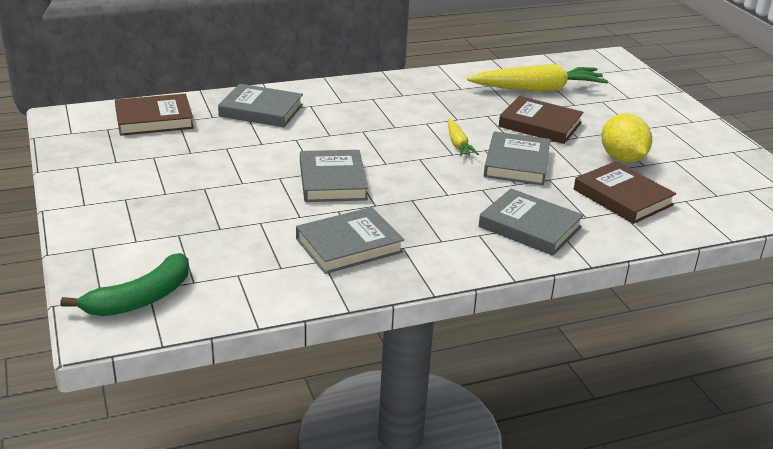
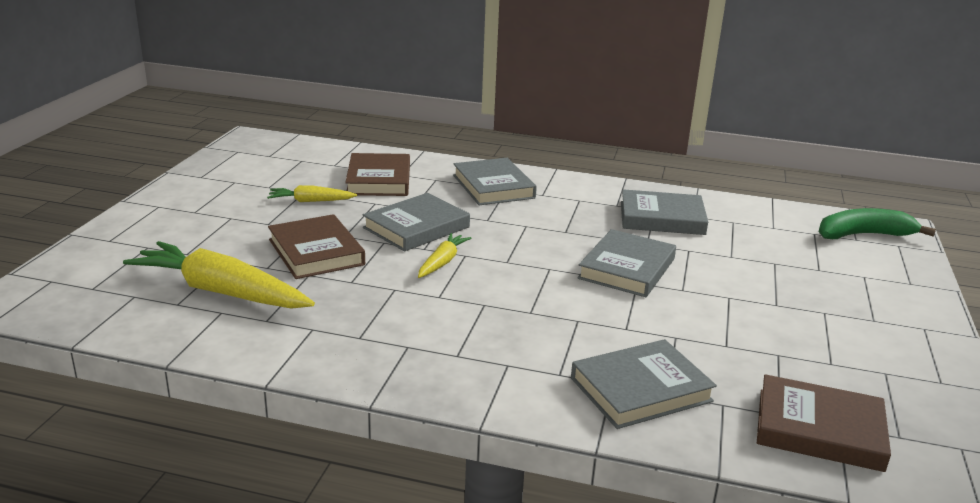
camera: 145 degrees left, 5 degrees down
grey book [218,84,303,127] -> grey book turned 75 degrees counterclockwise [571,339,717,429]
yellow lemon [601,114,652,162] -> yellow carrot [267,185,357,202]

